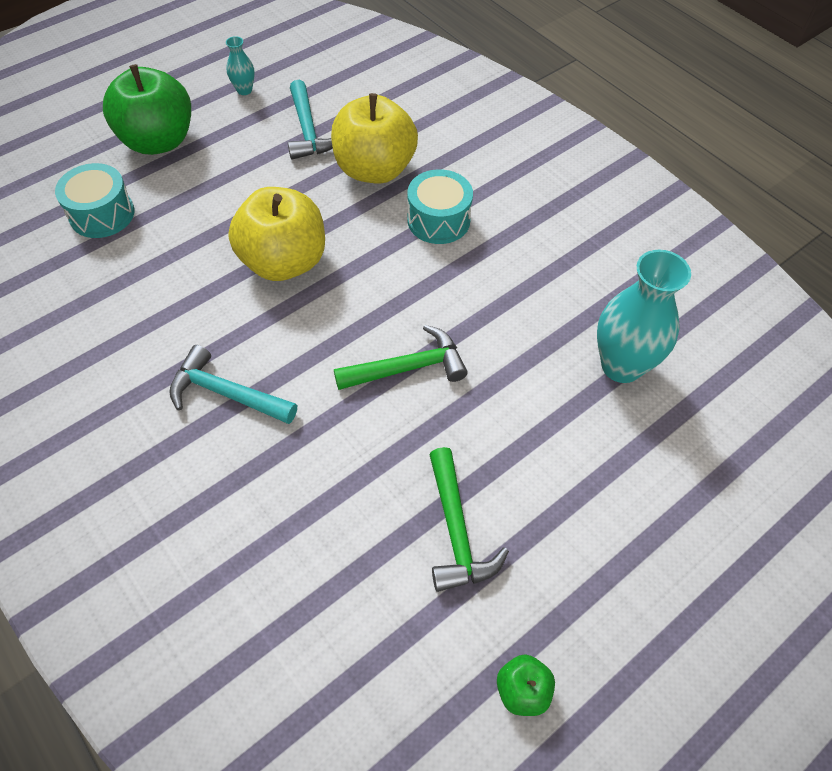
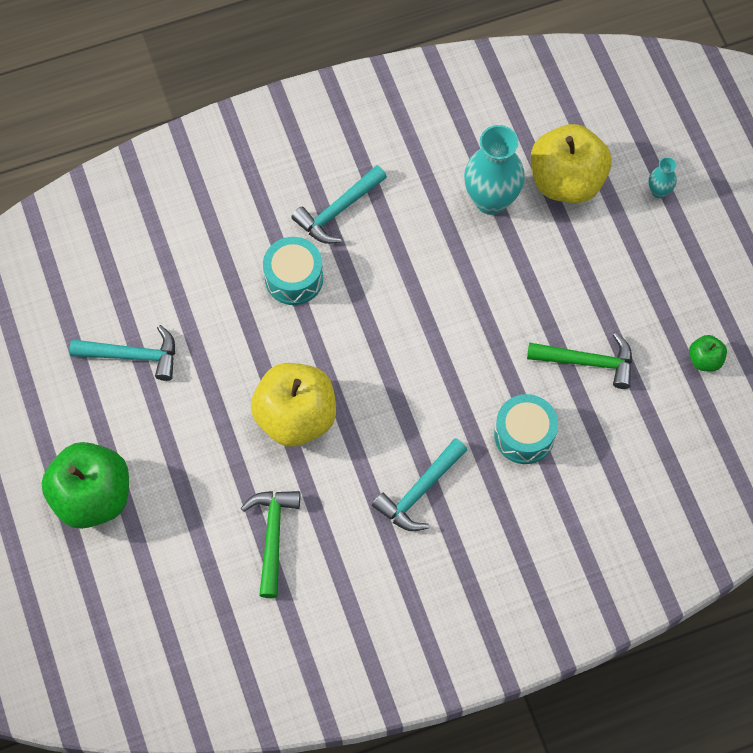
camera: 70 degrees left, 10 degrees up
turquoise drum [55,163,134,238] -> turquoise drum moved to [494,394,558,464]
turquoise vase [226,36,255,95] -> turquoise vase moved to [649,157,677,198]
yellow apple [331,93,418,184] -> yellow apple moved to [531,124,612,203]
green hammer [334,325,468,390] -> green hammer moved to [241,491,300,598]
none -> turquoise hammer [291,165,387,244]

